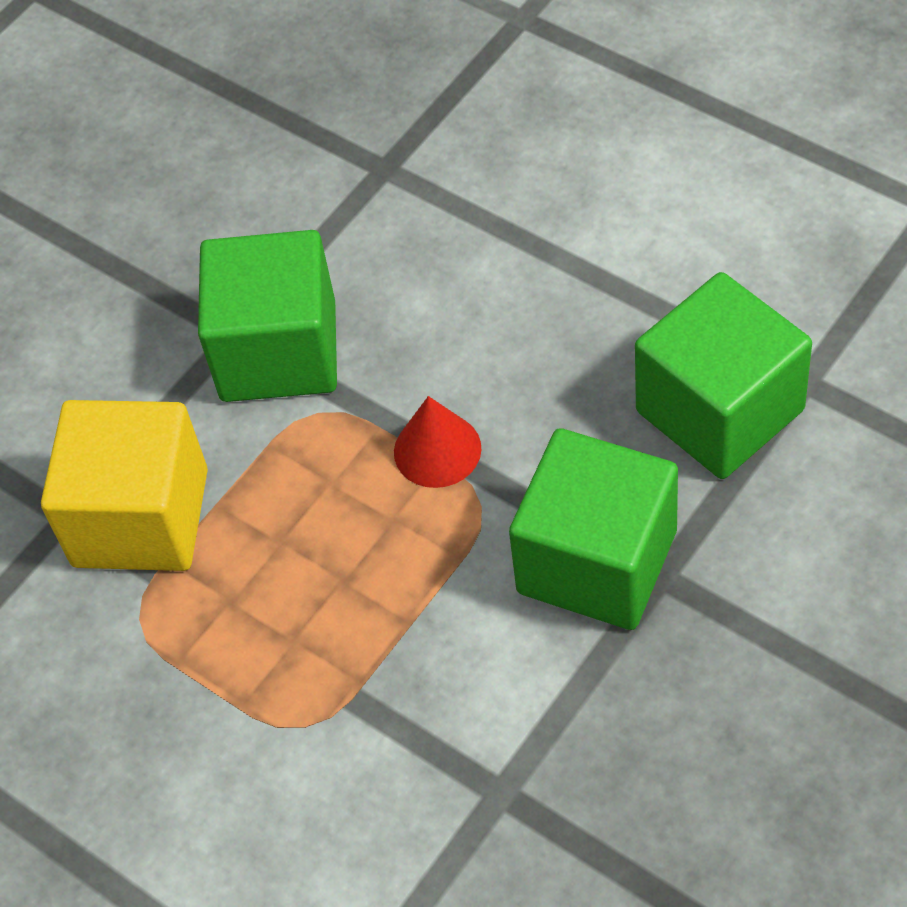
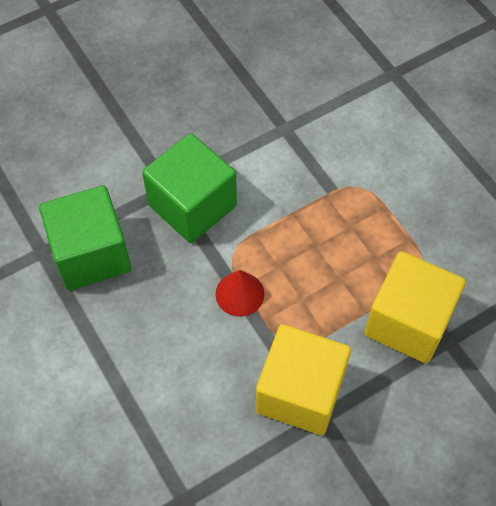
camera: 165 degrees left, 5 degrees up
green cube [198,230,337,402] -> yellow cube [256,324,351,435]

